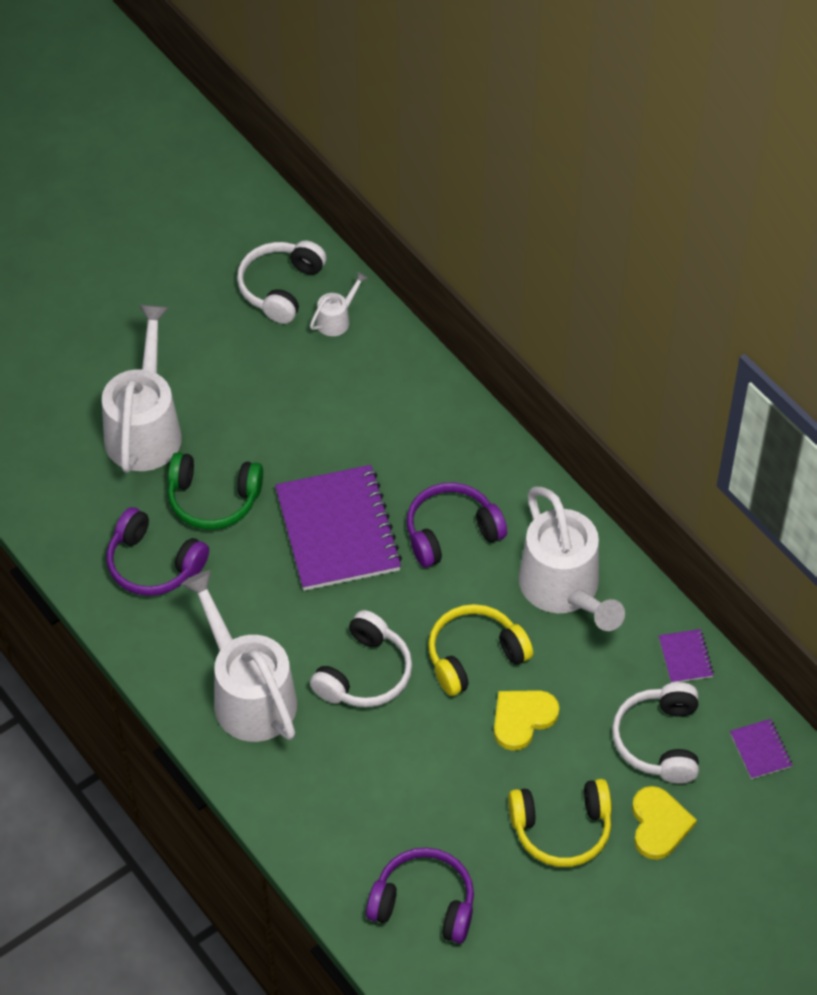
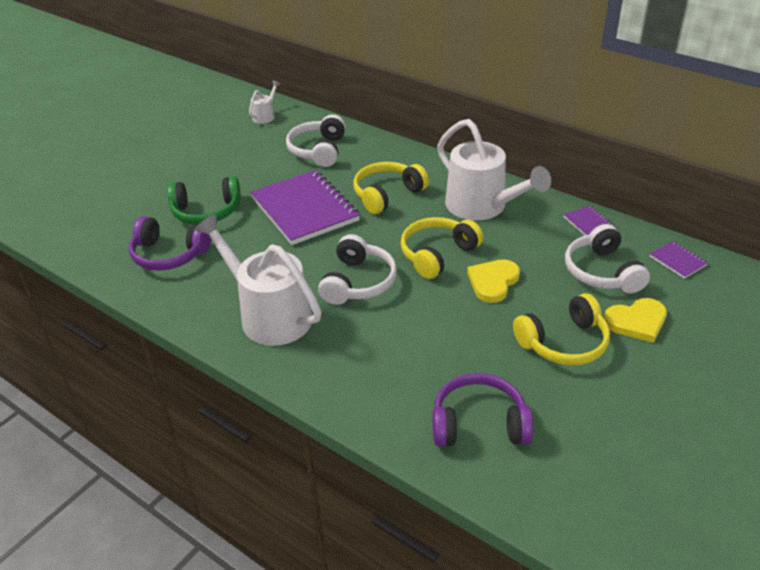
camera: 15 degrees left, 15 degrees down
white watering can [102,305,182,473] -> none
white headphones [237,241,326,324] -> white headphones moved to [286,114,346,167]
purple headphones [407,482,507,568] -> yellow headphones [353,162,429,214]
yellow heart [632,786,697,860] -> yellow heart turned 90 degrees clockwise [604,298,667,343]

